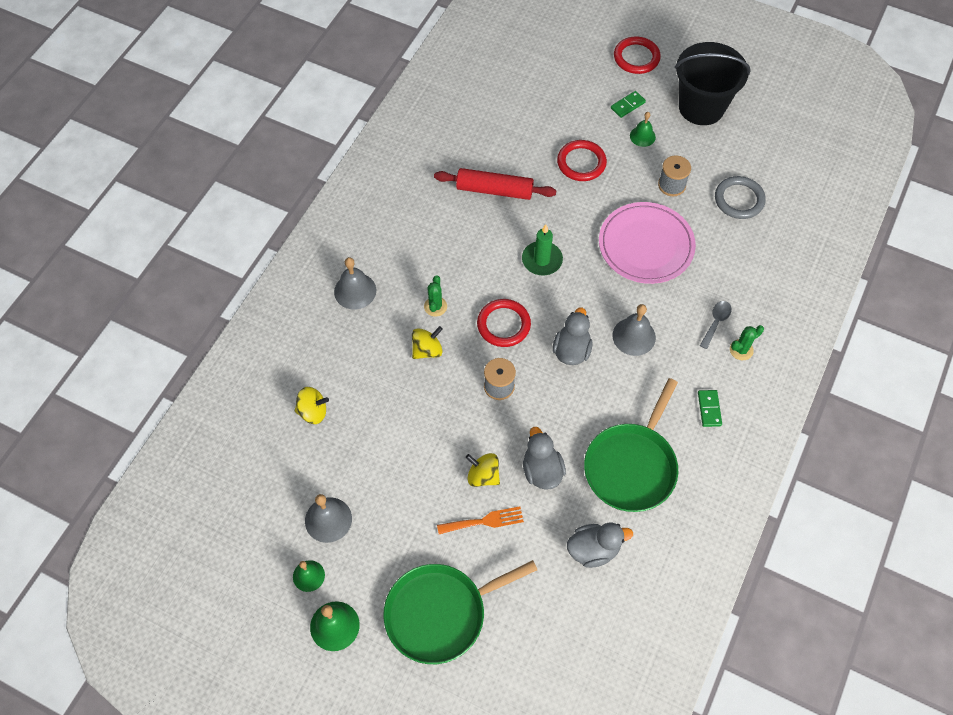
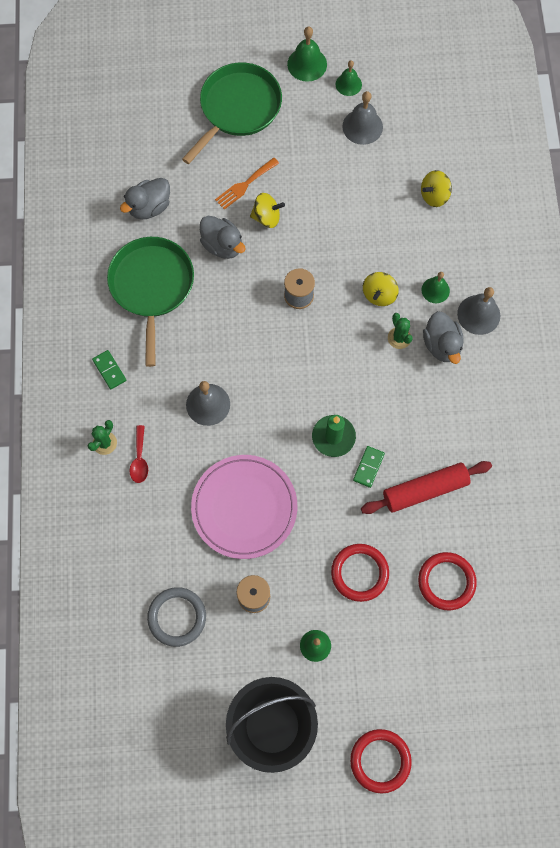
camera: 150 degrees right, 10 degrees up
red ring [477,299,531,347] -> red ring moved to [418,552,477,610]
grey duck [552,307,593,365] -> grey duck moved to [423,311,464,364]
green domino [611,91,646,118] -> green domino moved to [353,446,385,488]
grey spoon [700,301,732,349] -> red spoon [129,425,148,483]
none -> green bell [422,272,450,303]

